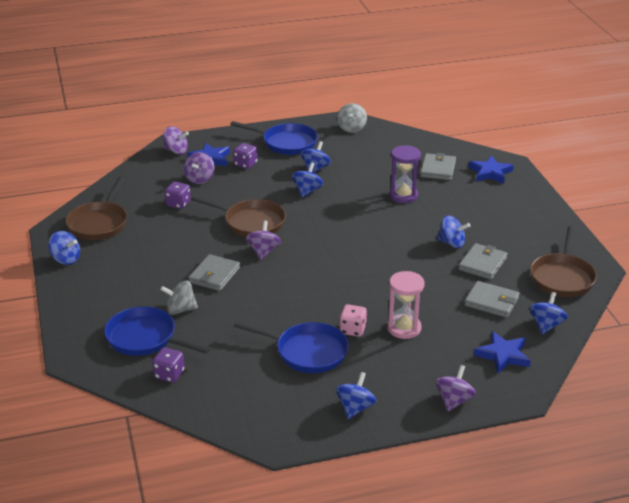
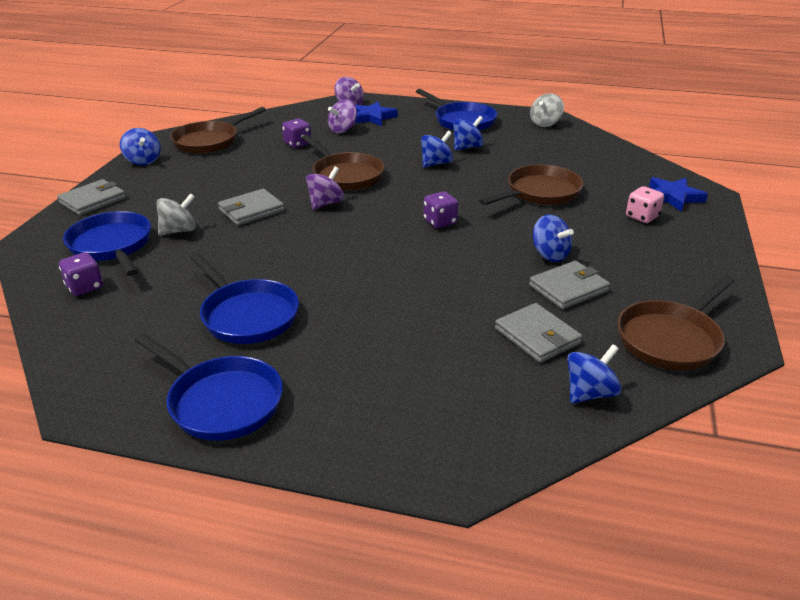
camera: 30 degrees right, 0 degrees up
grey spinning top [160,281,198,315] -> grey spinning top turned 120 degrees clockwise [156,193,196,236]
purple dice [233,143,258,169] -> purple dice moved to [424,191,458,228]
blue spinning top [336,372,377,419] -> blue pan [135,334,283,441]
pink dice [339,304,367,337] -> pink dice moved to [626,186,664,223]
pink hourglass [387,271,425,339] -> none
purple hourglass [389,145,421,203] -> brown pan [479,164,583,205]
grey wallet [420,153,456,180] -> grey wallet moved to [57,179,126,216]
purple spinning top [435,365,476,411] -> none
blue star [474,331,531,374] -> none

